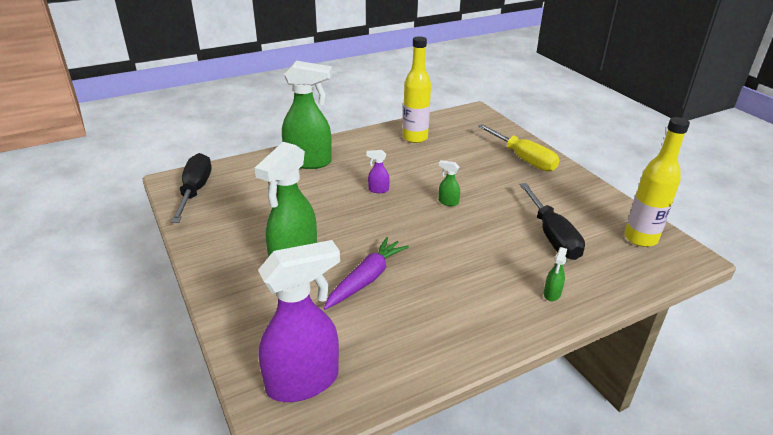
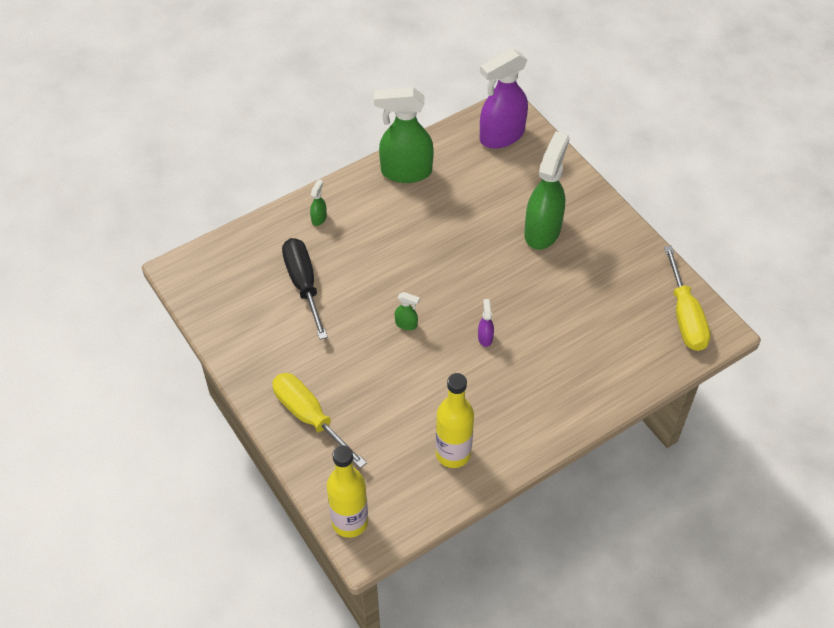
camera: 175 degrees right, 20 degrees up
black screwdriver [171,153,211,223] -> yellow screwdriver [664,246,710,351]
green spray bottle [282,61,332,169] -> green spray bottle moved to [374,87,434,183]
purple carrot [324,237,409,310] -> none
purple spray bottle [367,150,390,193] -> purple spray bottle turned 90 degrees counterclockwise [478,299,494,347]
yellow bottle [624,117,690,247] -> yellow bottle moved to [327,445,368,538]

